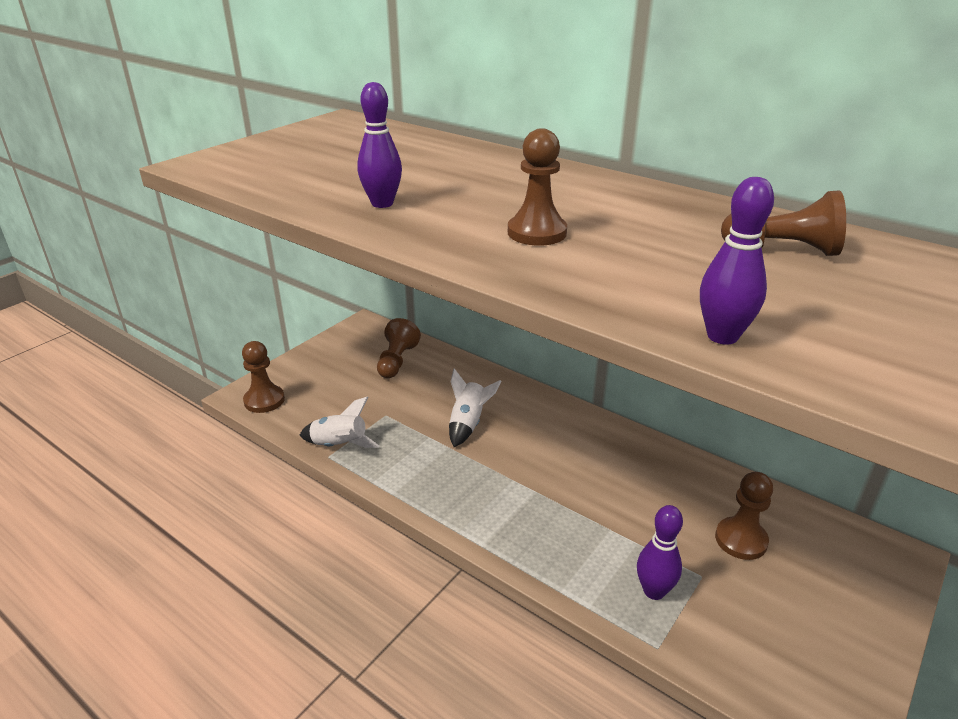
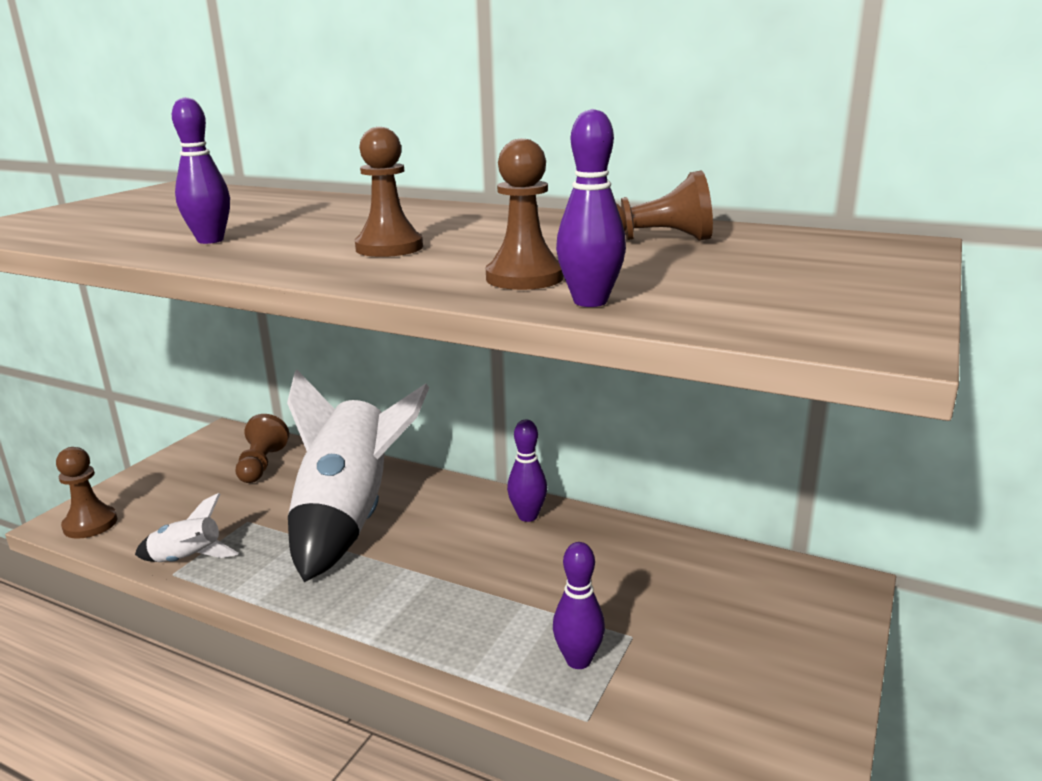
camera: 10 degrees left, 10 degrees down
white rocket [449,368,501,447] -> white rocket [287,369,429,582], size x2.33
brown pawn [715,472,773,560] -> brown pawn moved to [486,138,563,290]
none -> purple bowling pin [507,420,547,522]

